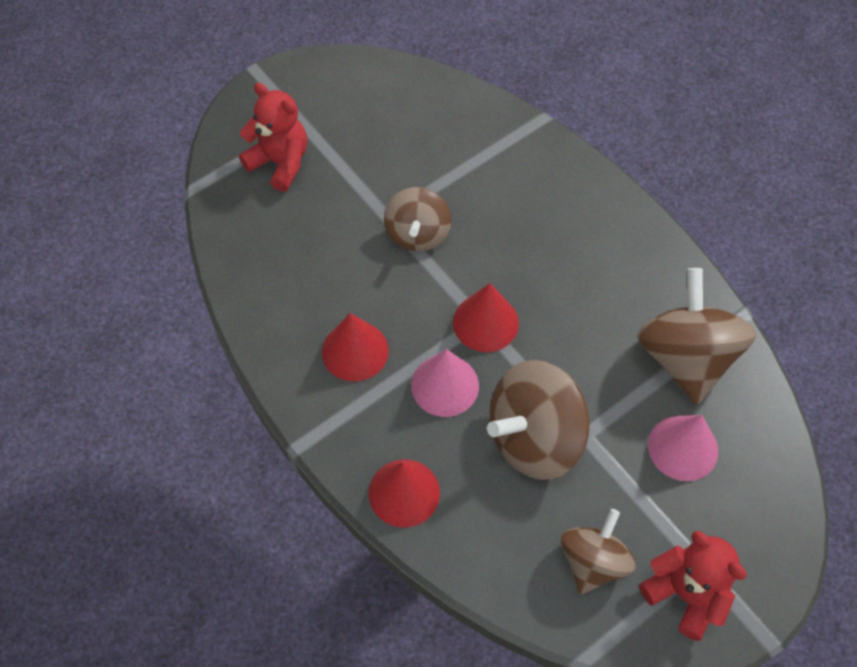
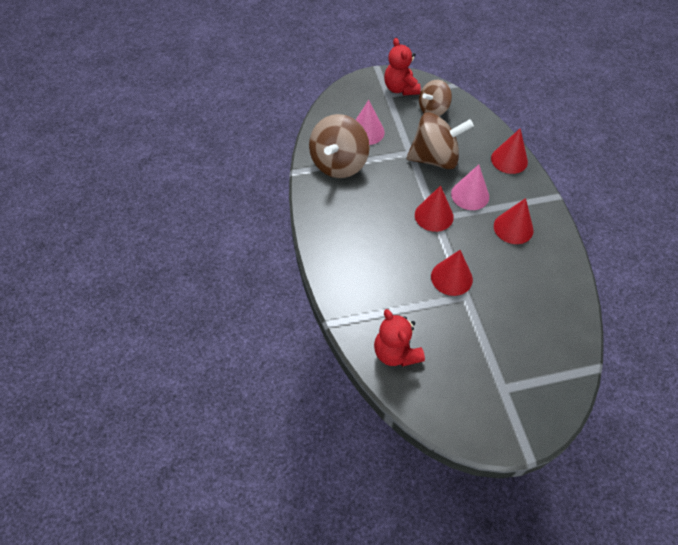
camera: 155 degrees left, 5 degrees down
red teddy bear [239,83,307,192] -> red teddy bear moved to [374,309,425,367]
brown spinning top [384,187,451,251] -> red cone [431,250,473,296]

